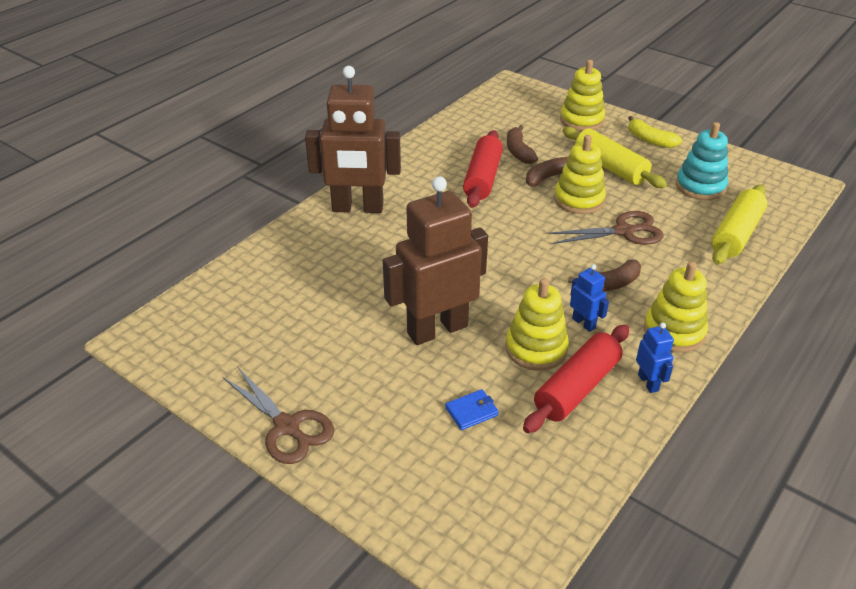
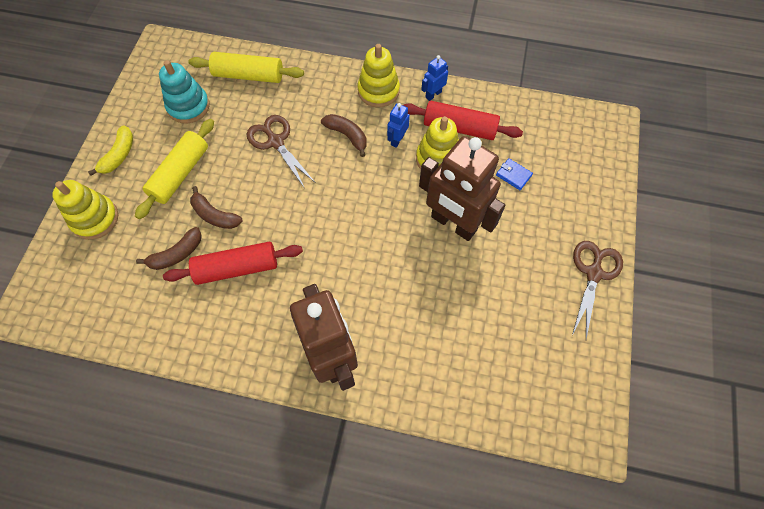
camera: 115 degrees left, 25 degrees up
yellow stacking toy [554,135,606,214] -> none

